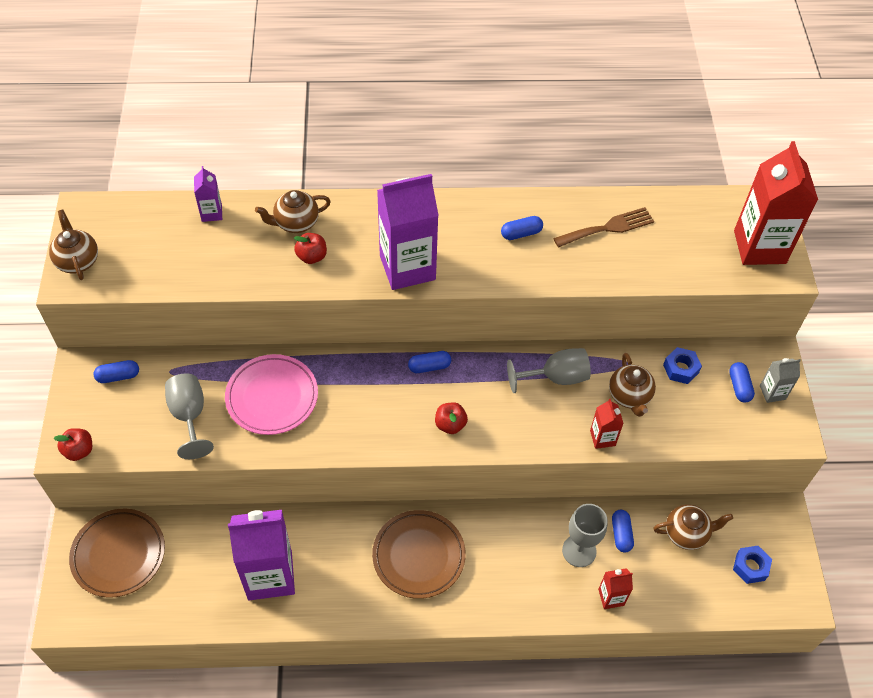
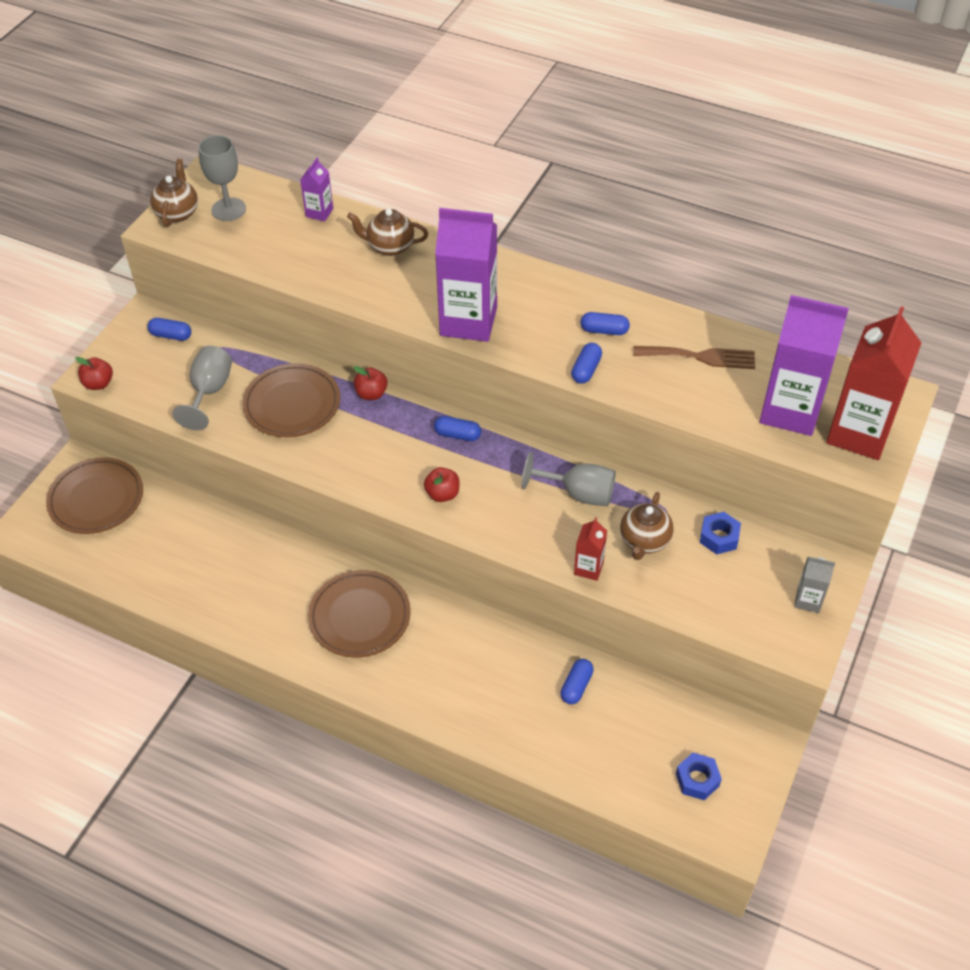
camera: 30 degrees right, 5 degrees down
pink plate [225,354,318,435] -> brown plate [242,363,340,437]
purple carton [228,510,295,600] -> purple carton moved to [760,295,849,436]
red apple [294,233,327,264] -> red apple moved to [354,366,388,400]
grey goblet [562,504,608,567] -> grey goblet moved to [198,135,246,221]
red carton [598,568,633,609] -> none
brown teapot [654,504,733,550] -> none
blue capsule [729,362,755,403] -> blue capsule moved to [571,343,602,384]

